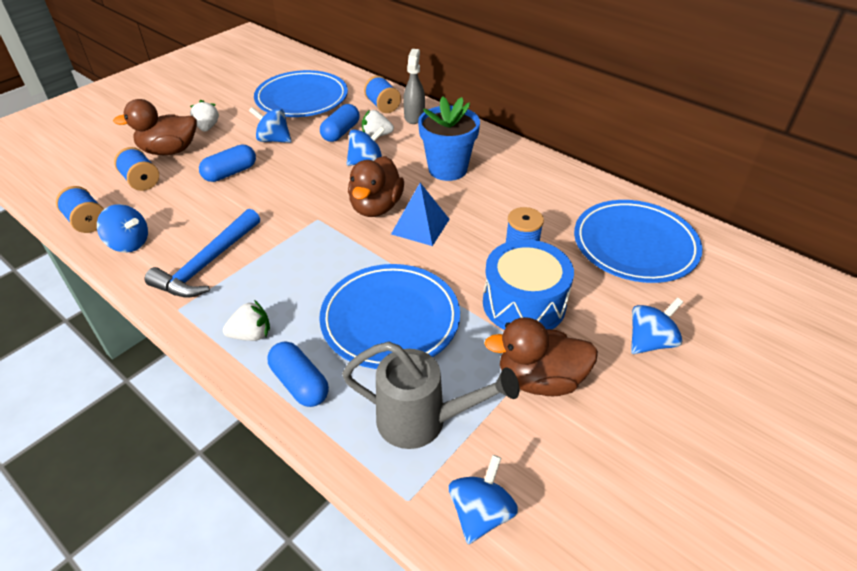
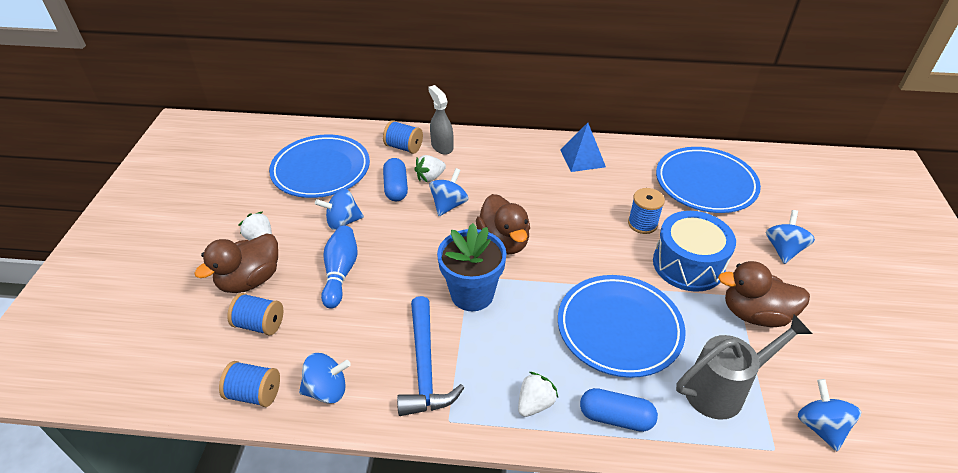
camera: 35 degrees left, 0 degrees up
blue capsule [199,144,256,182] -> blue bowling pin [321,226,357,309]
blue pyramid [391,183,450,246] -> blue pyramid moved to [560,123,606,172]
blue flower pot [418,96,480,181] -> blue flower pot moved to [437,223,507,311]
brown duck [484,317,598,396] -> brown duck turned 45 degrees clockwise [718,261,810,327]

